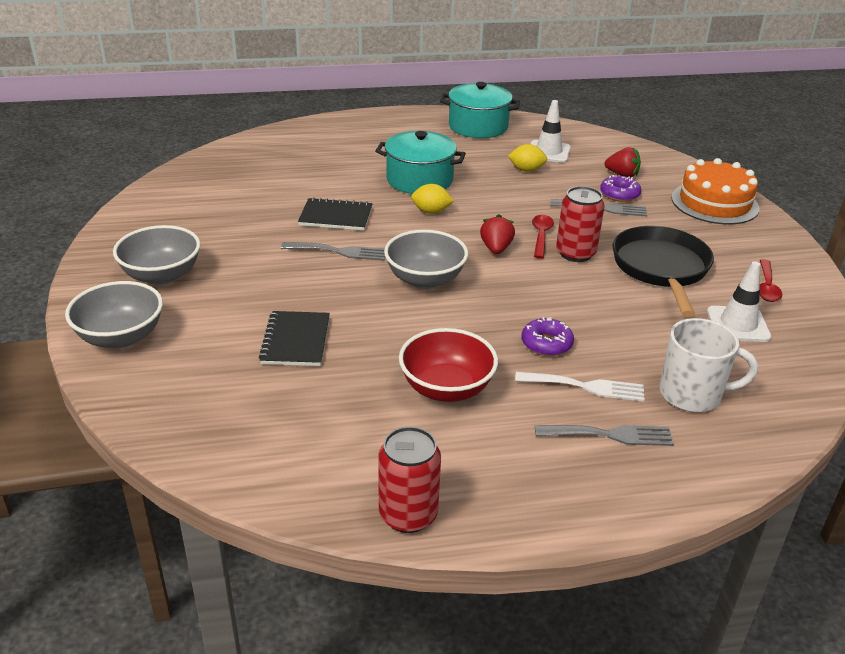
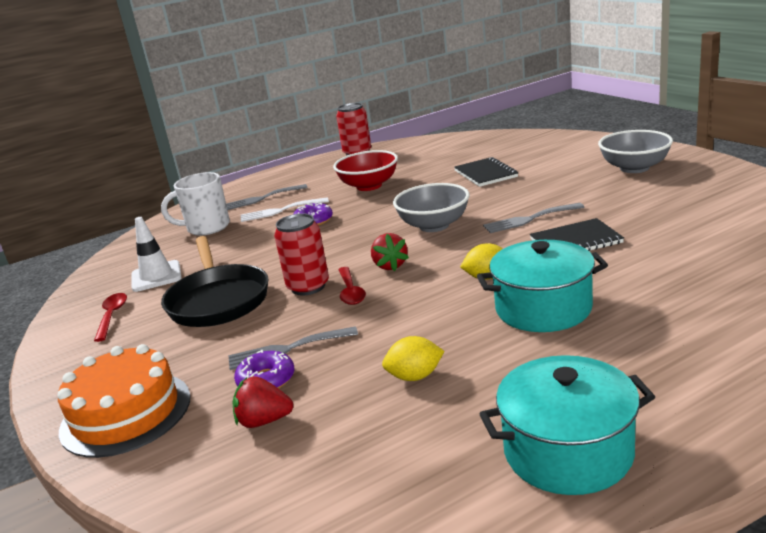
camera: 165 degrees right, 10 degrees down
grey bowl [65,281,163,349] -> none
white traffic cone [531,100,571,163] -> none

